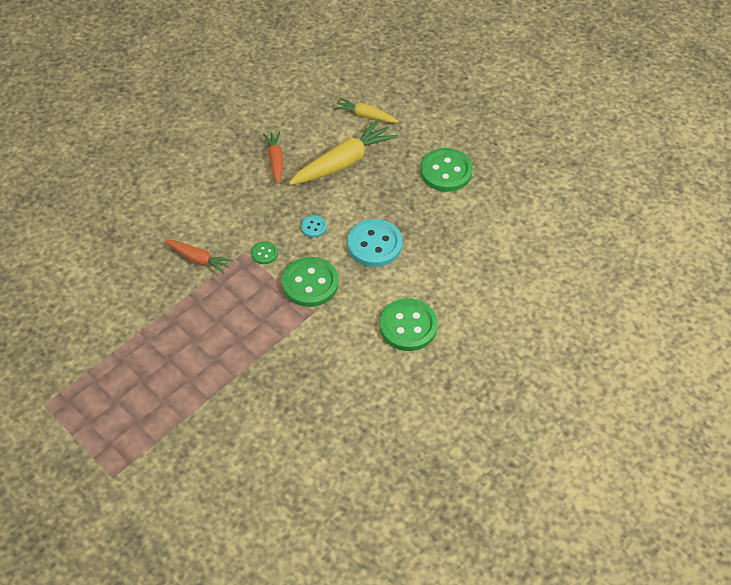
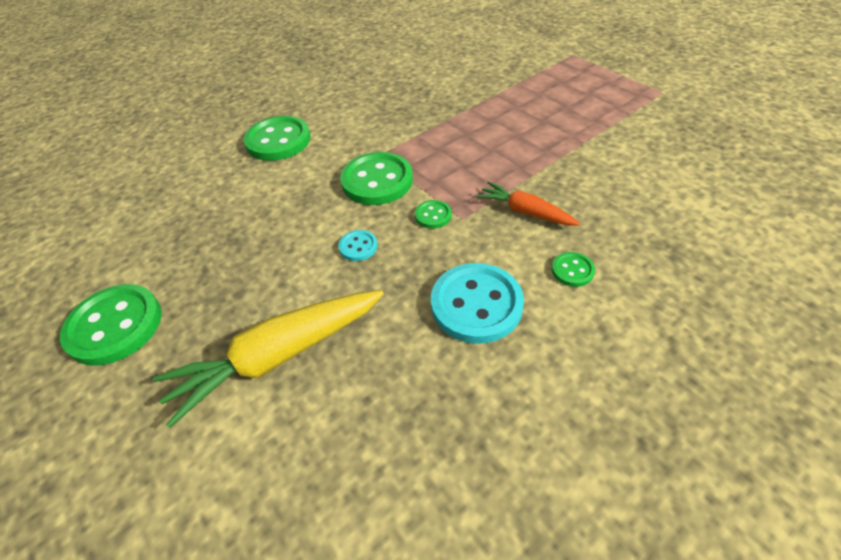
camera: 170 degrees left, 5 degrees down
orange carrot [263,131,283,184] -> none
yellow carrot [334,97,399,123] -> none
turquoise button [347,219,402,267] -> turquoise button moved to [431,263,524,344]
none -> green button [552,252,595,287]

